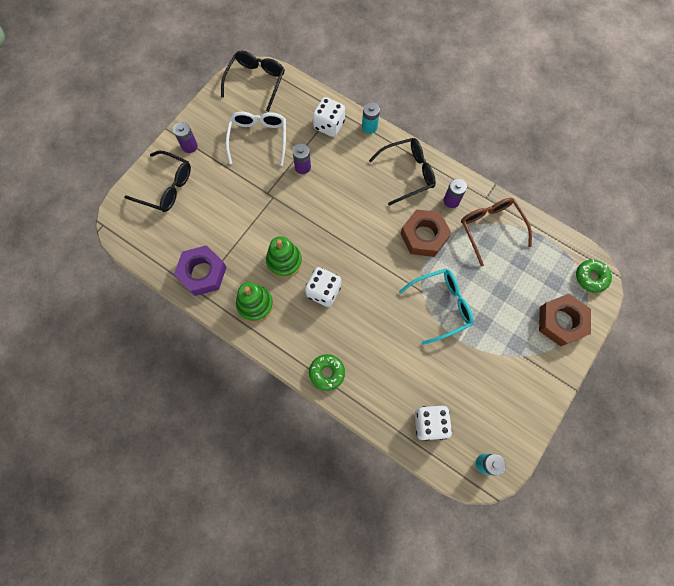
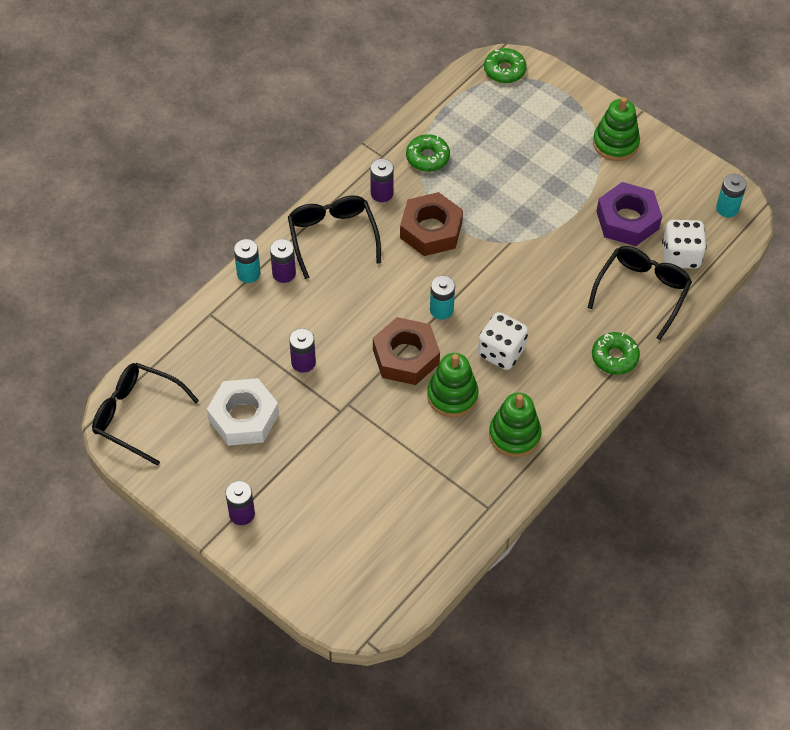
camera: 85 degrees left, 15 degrees down
black glasses [124,151,191,212] -> black glasses moved to [588,246,692,340]
purple nut [174,245,227,296] -> purple nut moved to [596,182,662,246]
white glasses [226,112,286,166] -> white nut [207,378,279,446]
white dice [313,97,345,137] -> none
turquoise glasses [399,269,474,345] -> none
brown glasses [461,198,532,266] -> green donut [406,134,450,172]
brown nut [539,294,591,346] -> brown nut moved to [373,317,440,385]
none -> purple battery [270,239,296,283]
none -> turquoise battery [430,275,455,320]
none -> green stacking toy [593,97,640,161]

